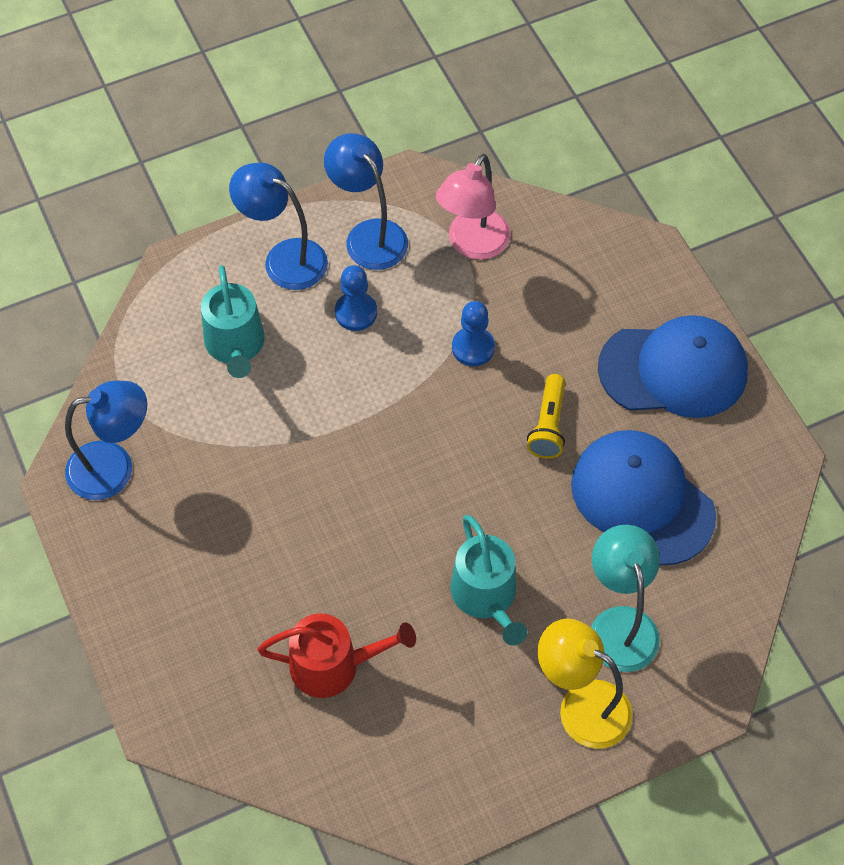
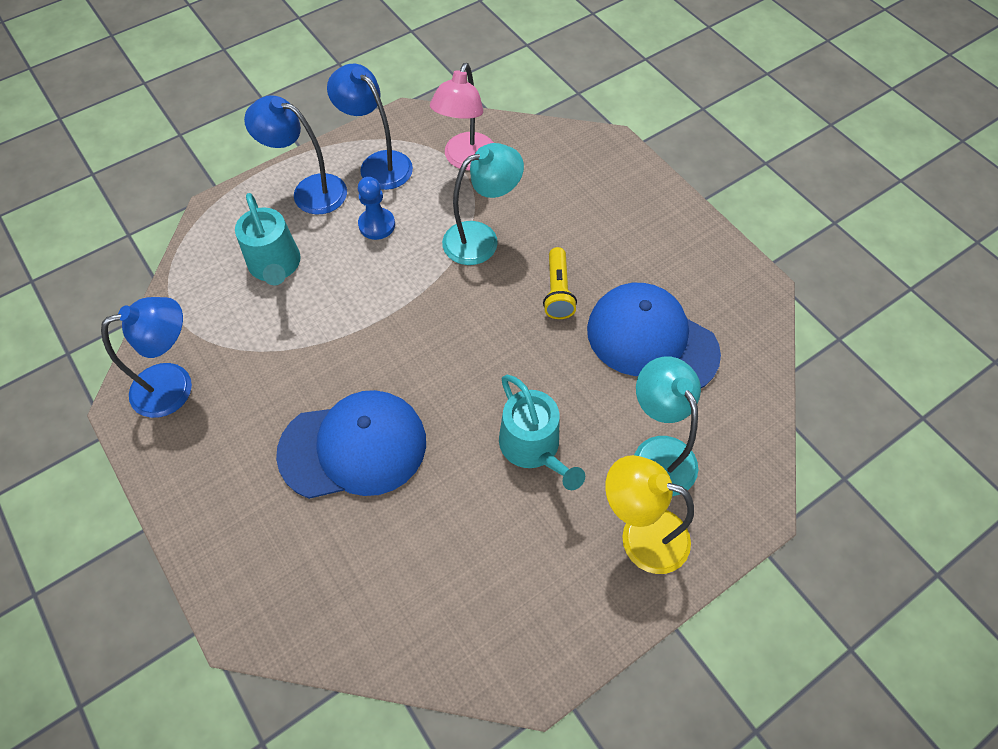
camera: 10 degrees left, 0 degrees up
red watering can [257,613,416,698] -> none
blue pawn [452,301,495,366] -> turquoise lamp [442,143,524,265]
blue cap [598,315,748,418] -> blue cap moved to [276,390,426,499]

